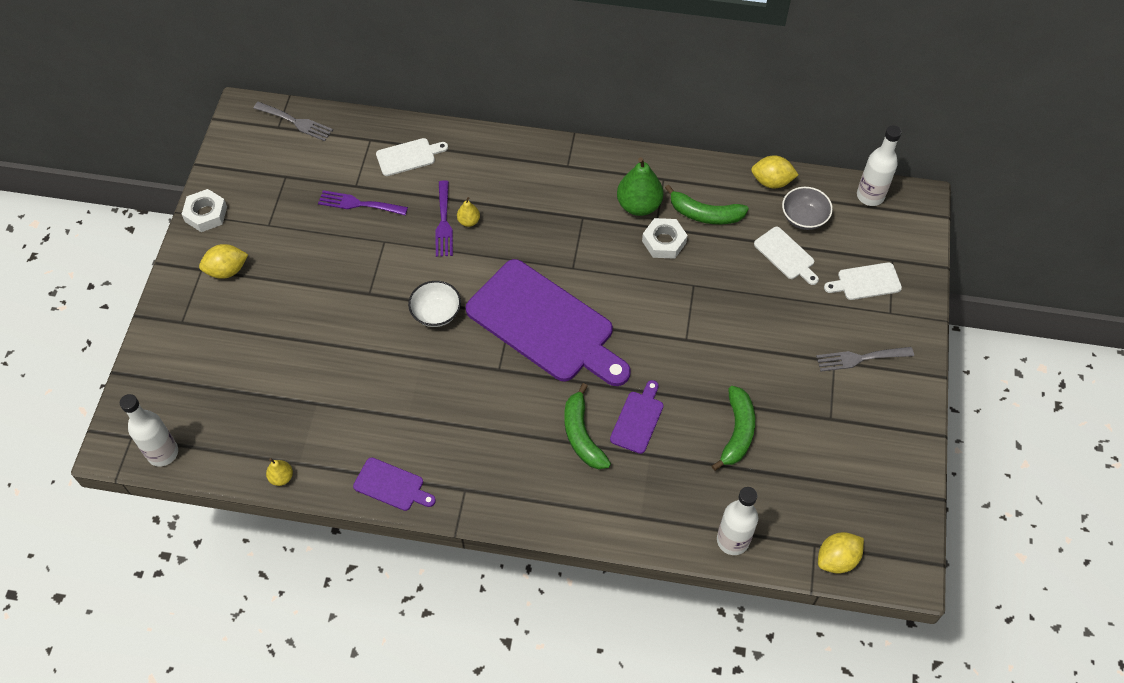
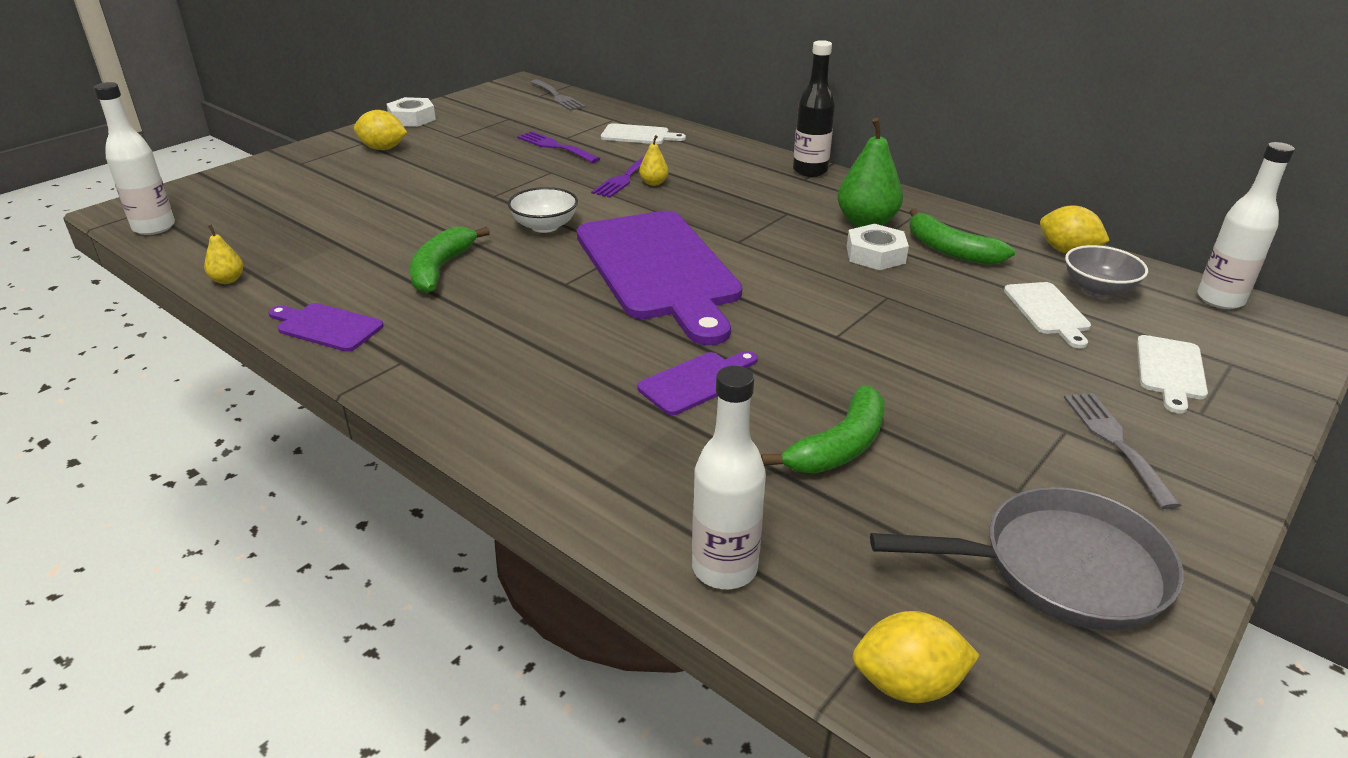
camera: 30 degrees right, 25 degrees down
purple cutting board [353,457,436,511] -> purple cutting board turned 150 degrees clockwise [268,303,384,352]
green banana [564,383,611,469] -> green banana moved to [409,227,490,293]
grey fork [816,347,914,372] -> grey fork turned 60 degrees clockwise [1064,393,1181,509]
white cutting board [824,262,902,300] -> white cutting board turned 90 degrees counterclockwise [1137,335,1208,414]
none -> black bottle [793,40,835,177]
none -> grey pan [870,487,1184,631]

